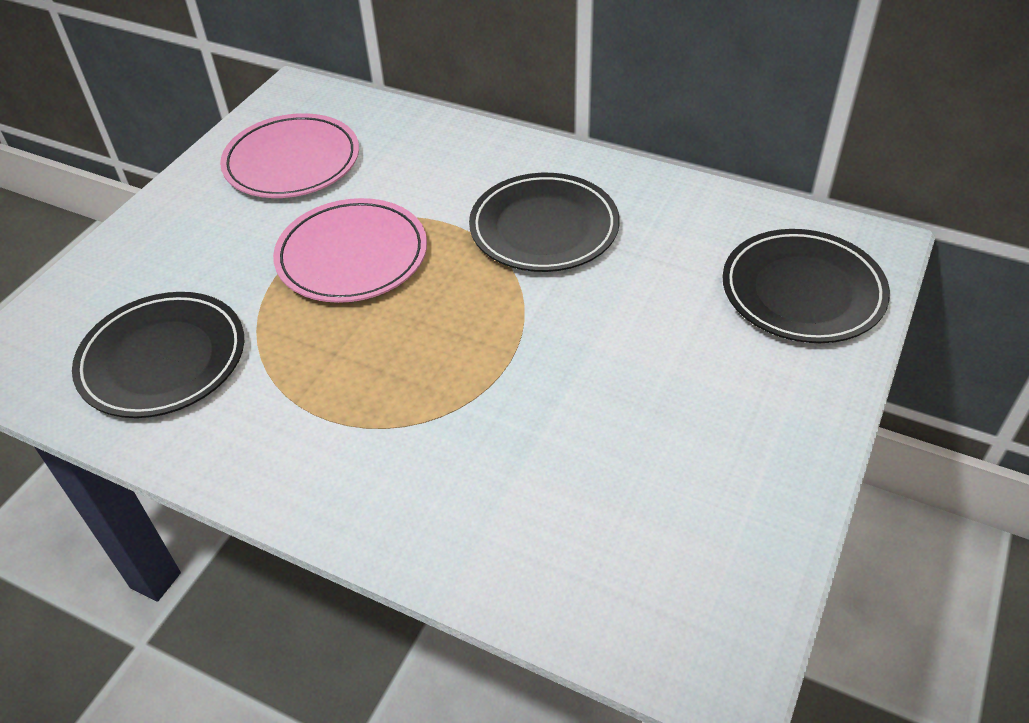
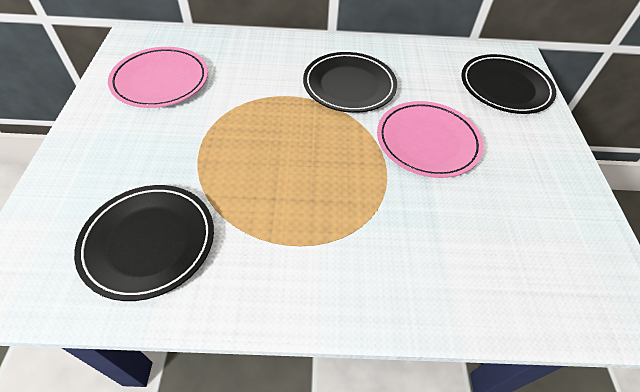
camera: 30 degrees left, 5 degrees up
pink plate [273,198,427,303] -> pink plate moved to [377,101,484,178]

